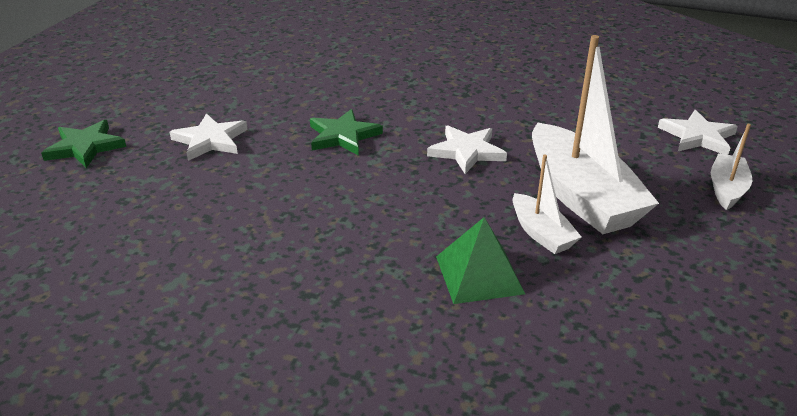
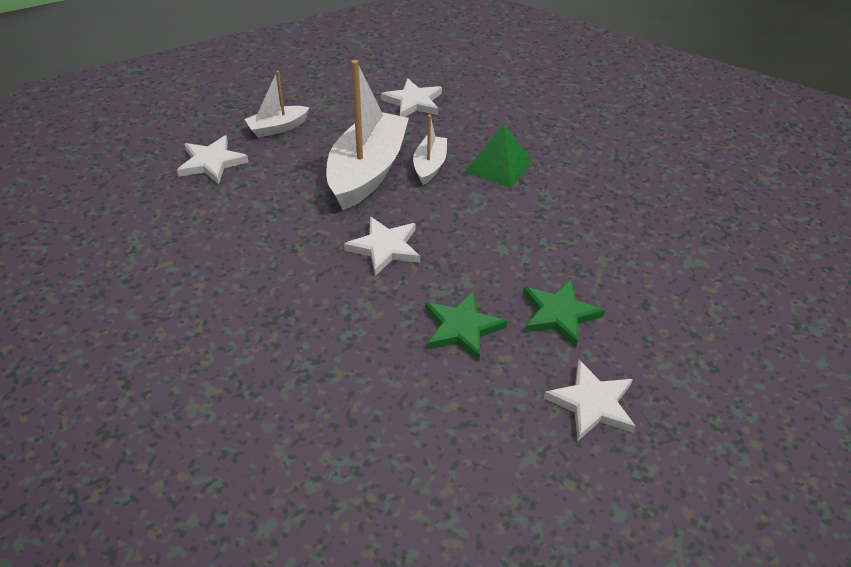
camera: 140 degrees left, 10 degrees up
green star [41,120,126,168] -> green star moved to [523,279,605,347]
none -> white star [381,78,442,117]

